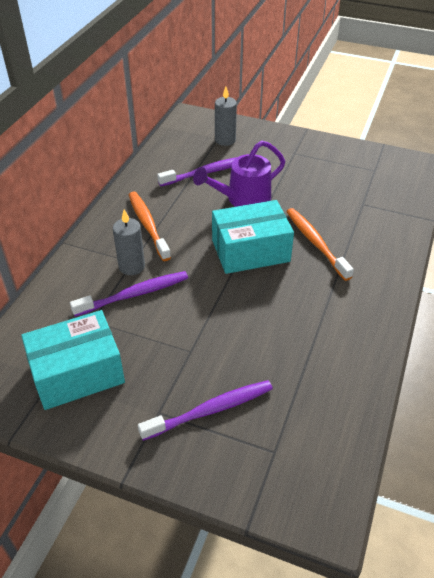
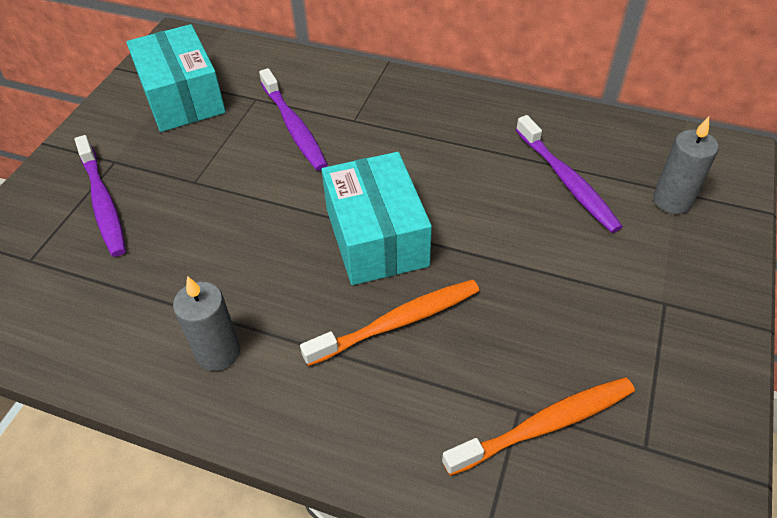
camera: 90 degrees right, 5 degrees up
grey candle [113,209,145,275] -> grey candle moved to [173,276,240,371]
orange toothbrush [129,192,171,261] -> orange toothbrush moved to [442,377,635,476]
purple watering can [193,141,285,207] -> none

